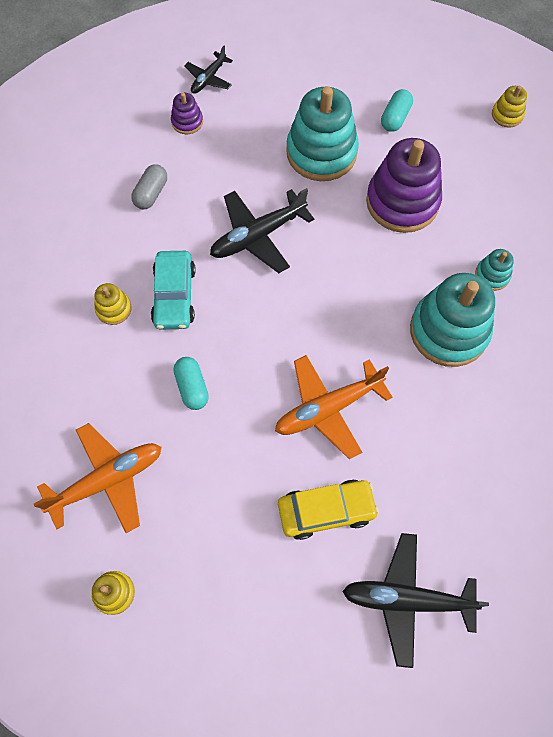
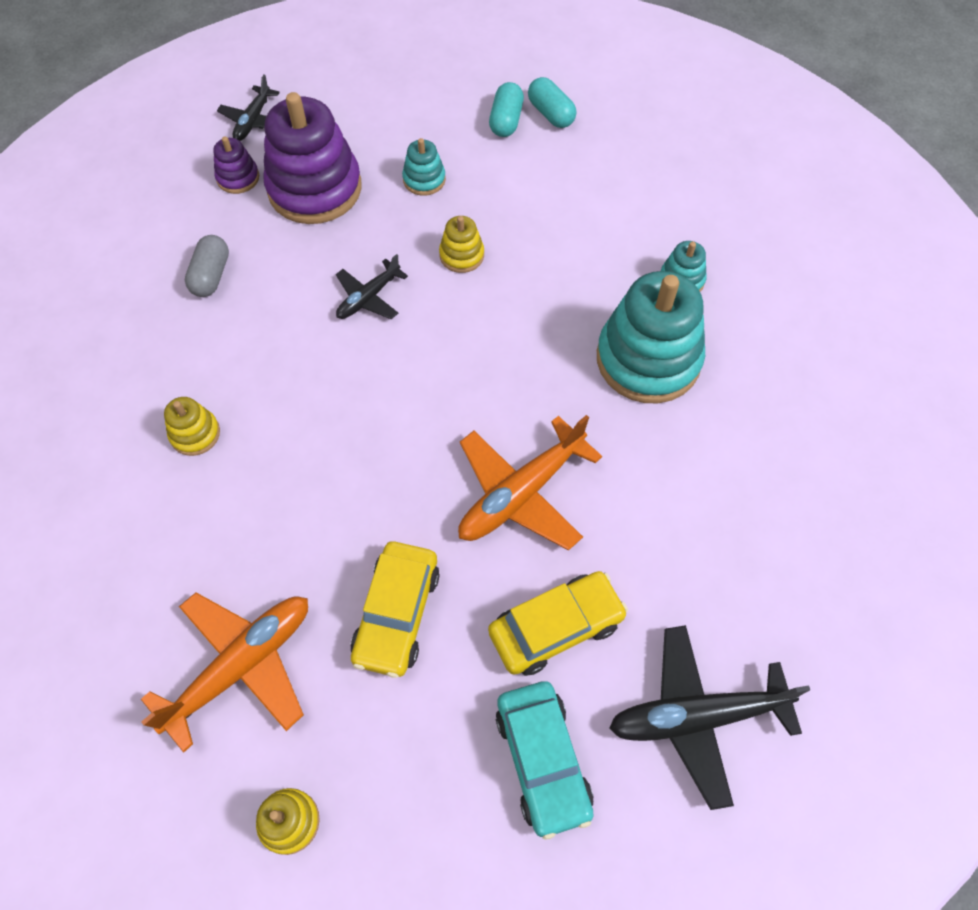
camera: 15 degrees left, 5 degrees down
turquoise car [151,251,196,330] -> turquoise car moved to [496,681,594,840]
turquoise capsule [174,357,209,410] -> turquoise capsule moved to [528,77,576,128]
black plane [210,188,314,273] -> black plane [336,254,408,319], size x0.57
turquoise stacking toy [286,86,359,181] -> turquoise stacking toy [402,138,446,196], size x0.46
purple stacking toy [366,138,442,233] -> purple stacking toy moved to [263,92,362,224]
yellow stacking toy [492,86,527,127] -> yellow stacking toy moved to [439,216,484,273]
none -> yellow car [350,541,440,678]

